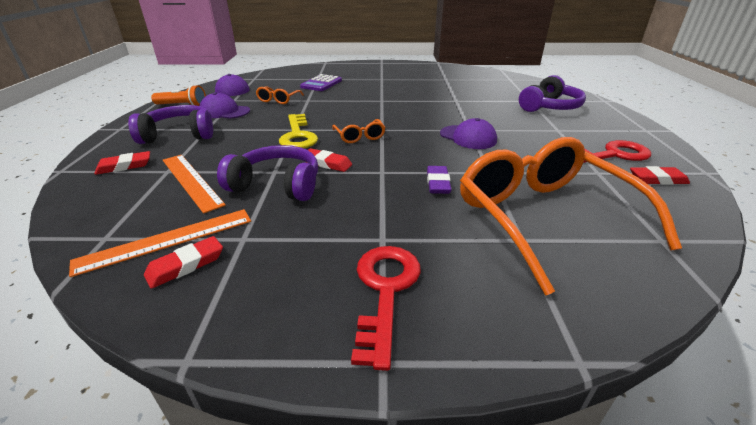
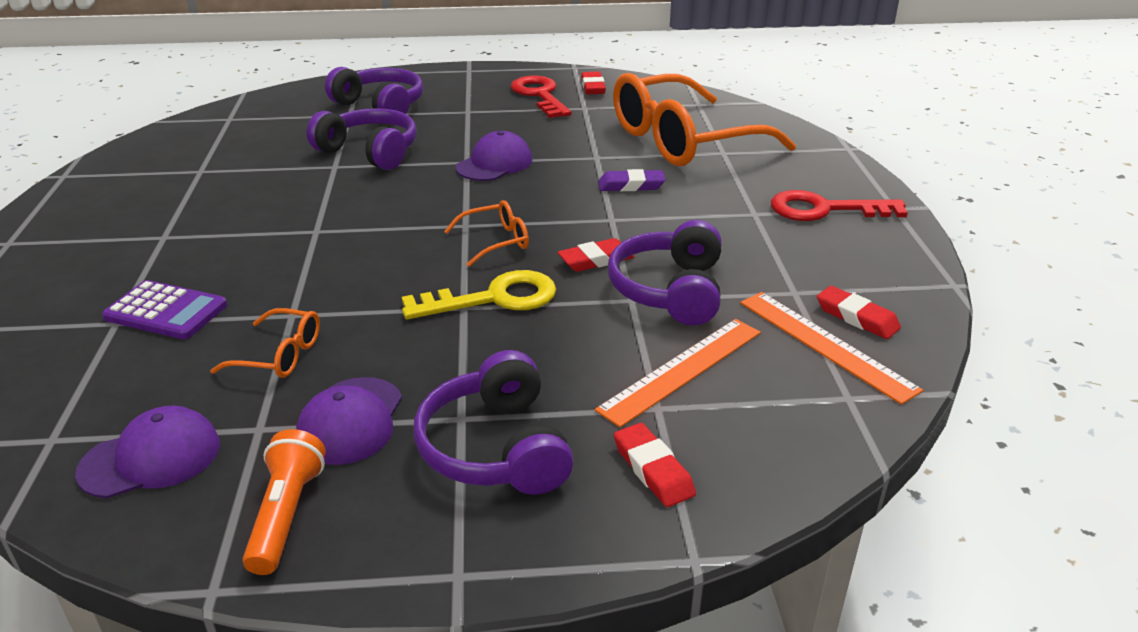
camera: 95 degrees left, 0 degrees up
red eraser [306,148,352,172] -> red eraser turned 45 degrees clockwise [558,238,634,272]
none -> purple headphones [307,108,416,170]

